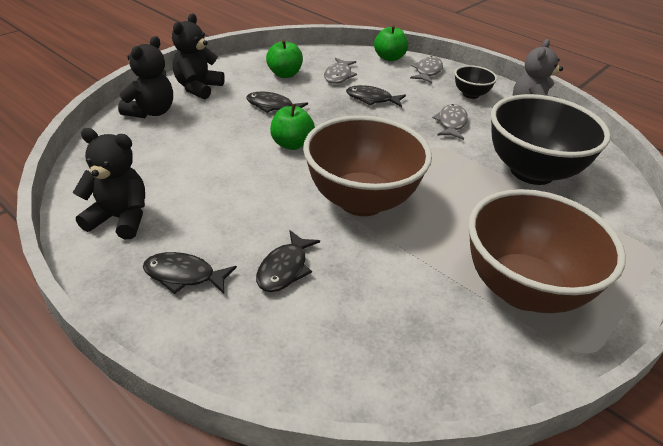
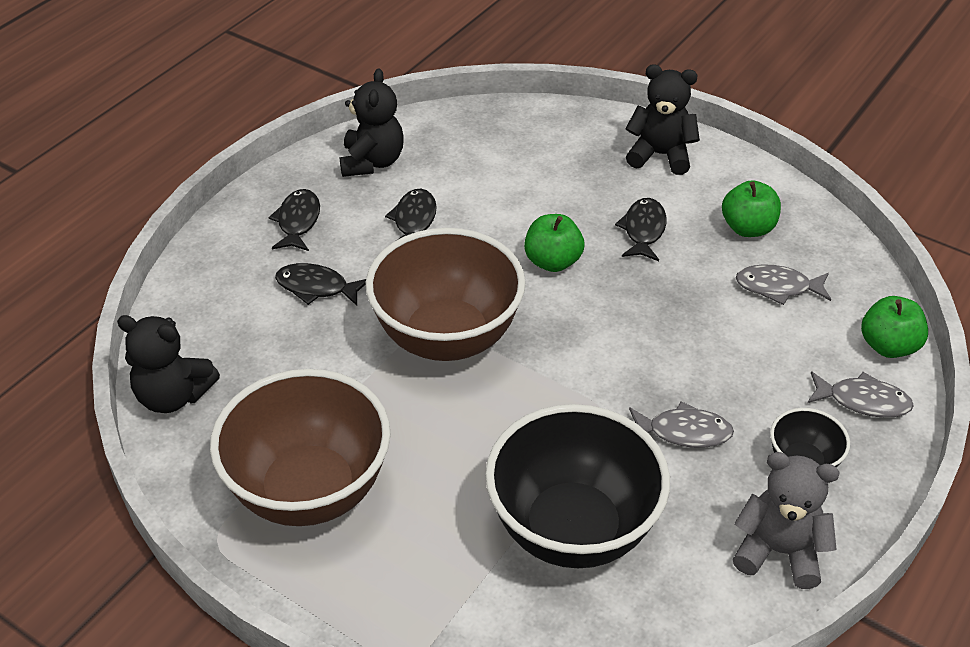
camera: 85 degrees right, 5 degrees up
black teddy bear [118,36,173,118] -> black teddy bear moved to [117,315,220,413]
black fish [346,85,406,107] -> black fish moved to [385,189,437,240]

